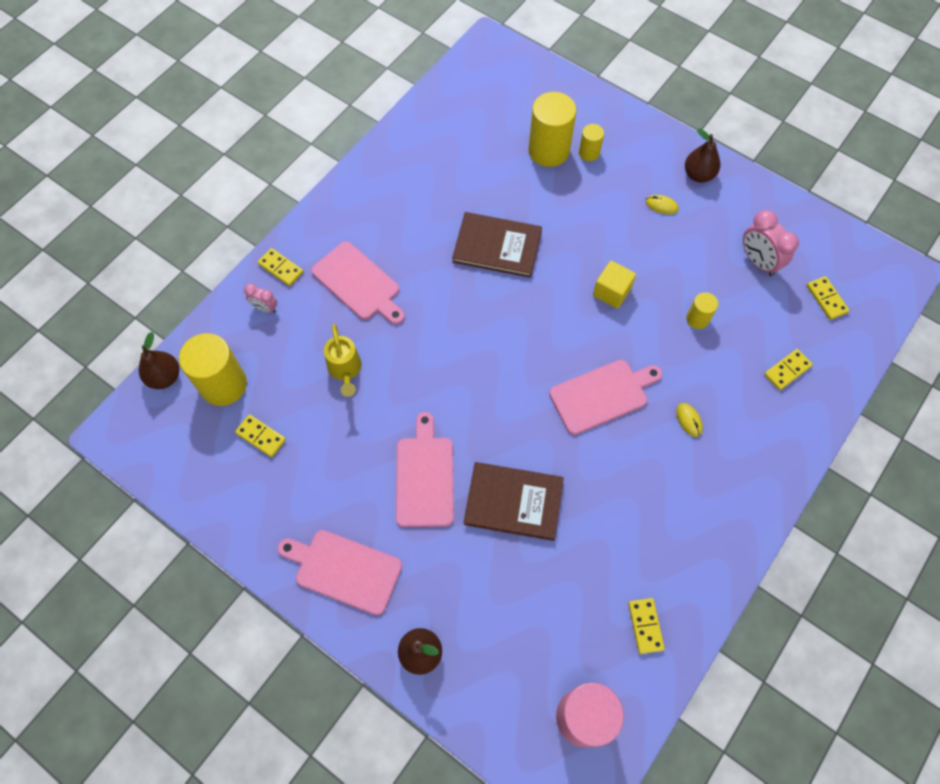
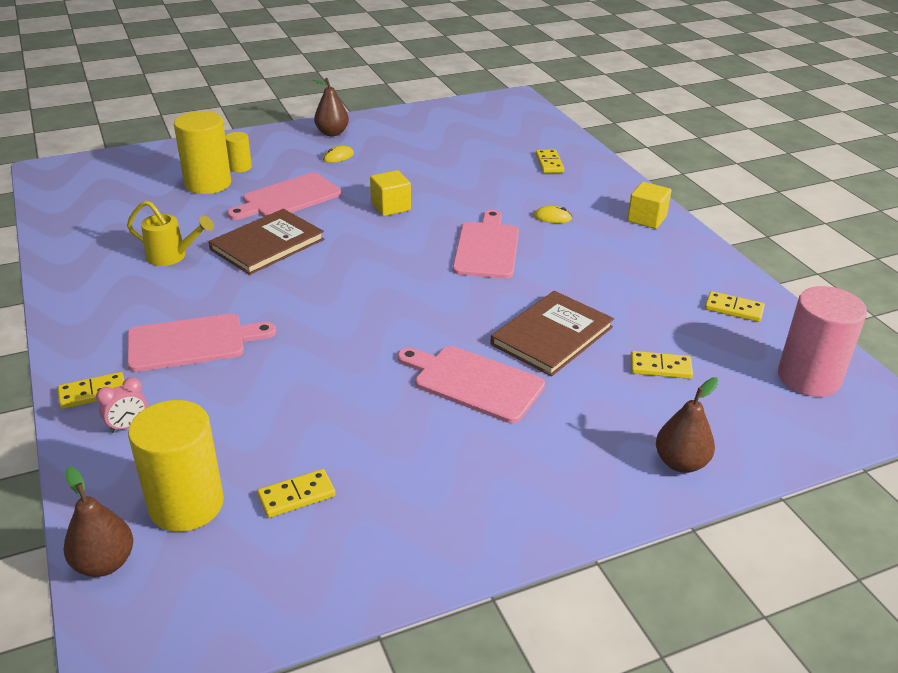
camera: 60 degrees left, 30 degrees down
pink cutting board [278,530,402,615] -> pink cutting board moved to [227,173,341,220]
yellow watering can [324,324,361,397] -> yellow watering can moved to [127,200,214,266]
yellow cylinder [686,292,718,329] -> none
pink clock [743,210,799,276] -> none
yellow domino [807,276,850,320] -> yellow domino moved to [630,351,693,379]
none -> yellow cube [627,182,672,229]

